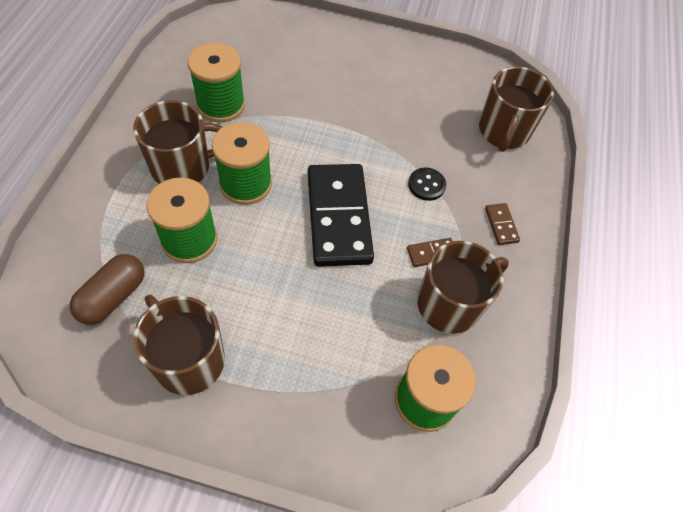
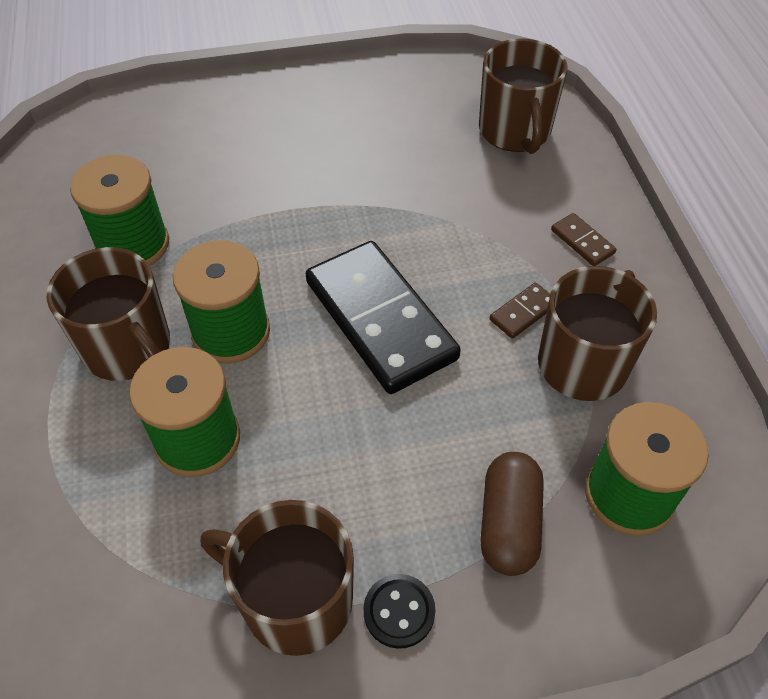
camera: 20 degrees left, 5 degrees down
brown capsule [70,254,145,325] -> brown capsule moved to [481,452,544,576]
brown mug [133,100,222,184] -> brown mug turned 90 degrees clockwise [47,247,170,381]
black button [408,168,446,201] -> black button moved to [363,574,435,649]

